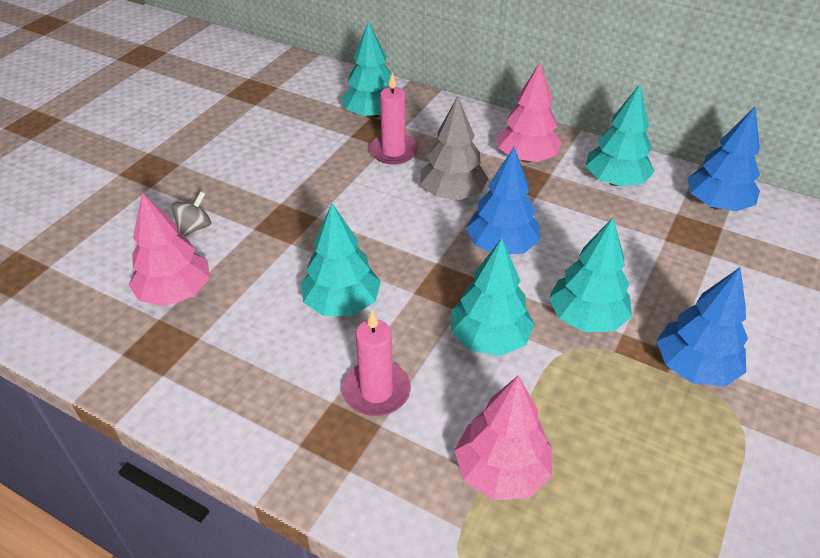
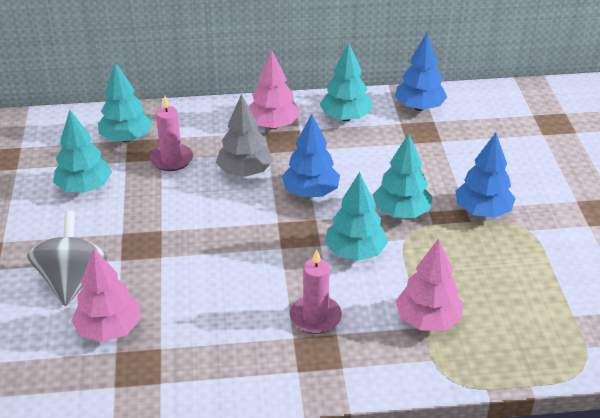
camera: 35 degrees left, 5 degrees down
grey spinning top [171,191,211,236] -> grey spinning top [27,211,108,306], size x2.03
turquoise tree [301,203,381,316] -> turquoise tree moved to [53,110,112,193]

